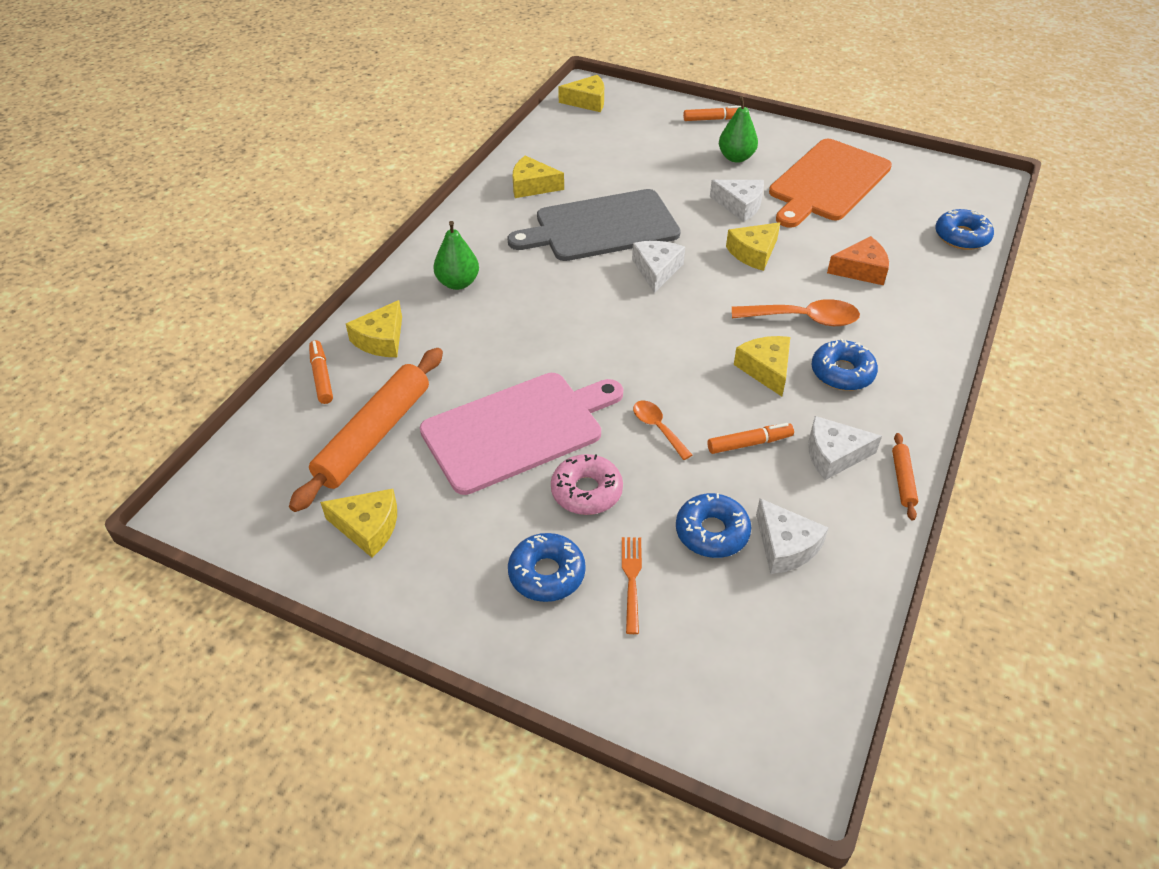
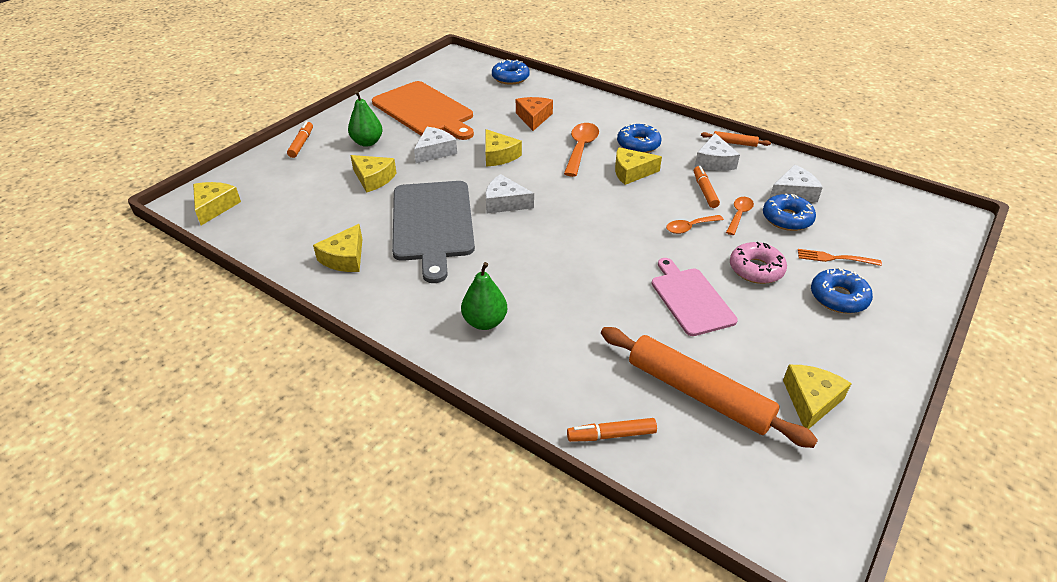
camera: 80 degrees left, 5 degrees down
yellow cheese [346,300,402,357] -> yellow cheese moved to [350,155,396,193]
pink cutting board [420,373,623,495] -> pink cutting board [651,258,738,336], size x0.63
none -> orange spoon [726,197,754,235]

